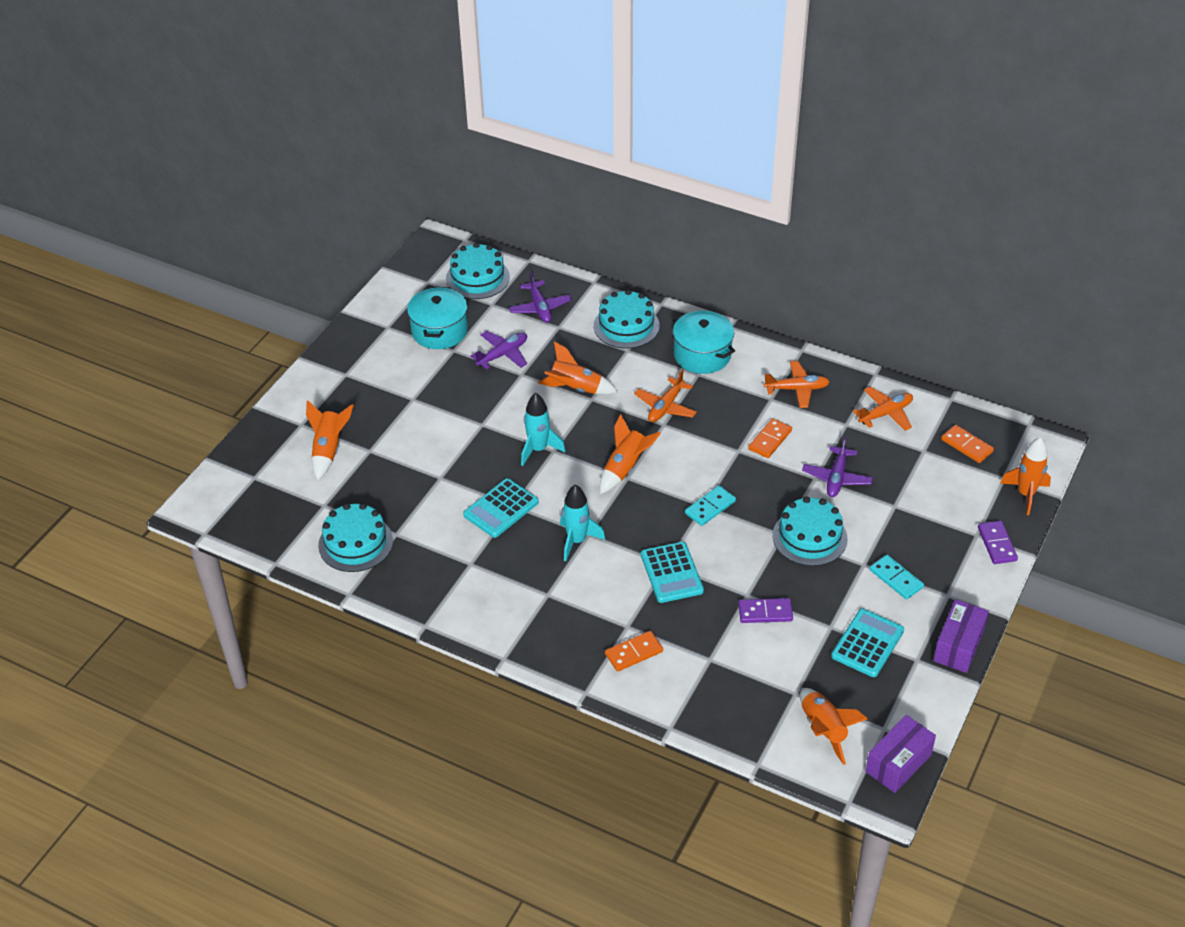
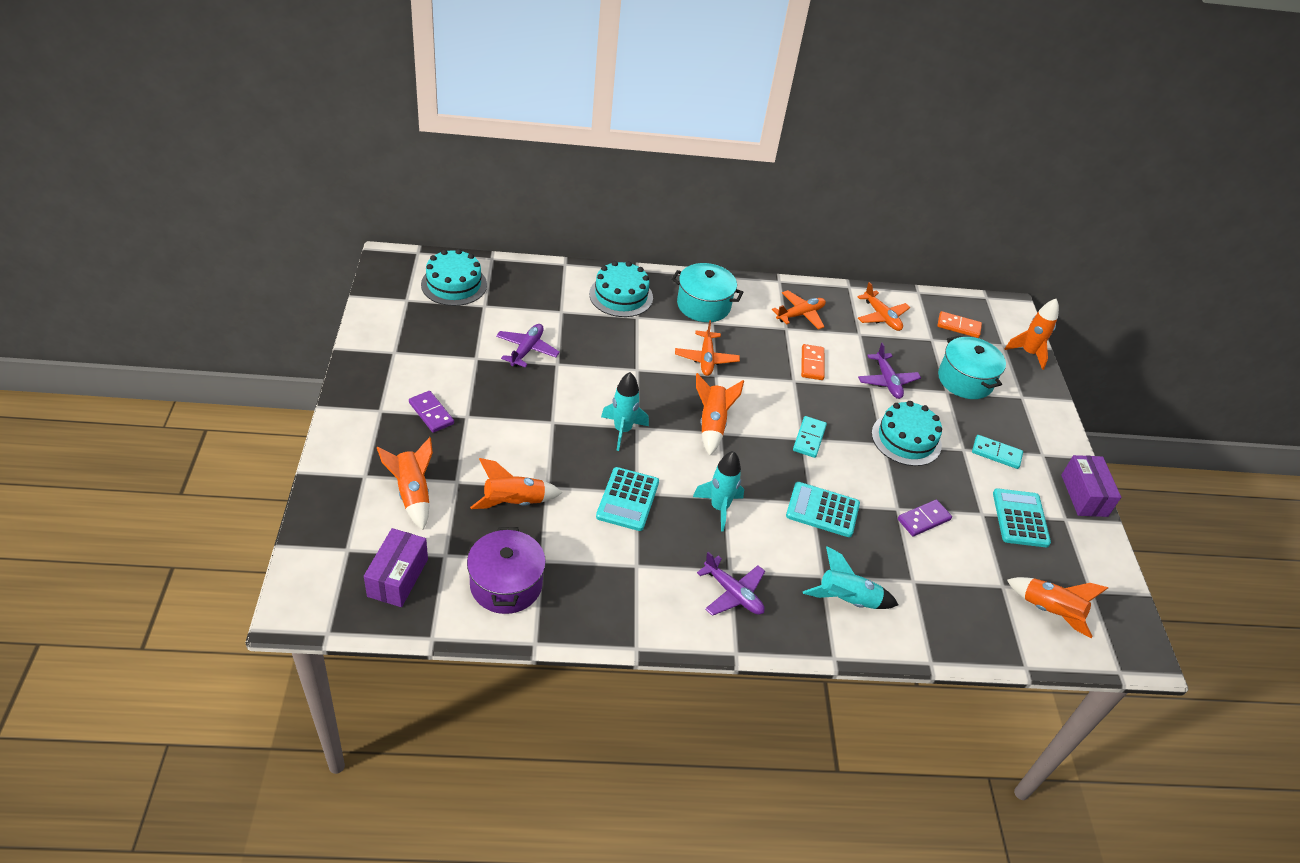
camera: 35 degrees left, 0 degrees up
turquoise cake [318,503,393,572] -> purple pot [467,527,546,614]
turquoise pot [407,287,468,349] -> turquoise pot moved to [938,336,1006,399]
purple plane [509,271,572,323] -> purple plane moved to [697,552,765,616]
orange rocket [538,342,618,395] -> orange rocket moved to [470,458,562,509]
orange domino [605,631,663,672] -> turquoise rocket [803,546,898,609]
turquoise calculator [641,542,704,603] -> turquoise calculator turned 150 degrees clockwise [786,482,860,537]
orange plane [853,386,913,431] -> orange plane turned 120 degrees clockwise [857,282,910,331]
purple box [865,715,936,793] -> purple box moved to [364,528,428,607]
purple domino [978,521,1018,564] -> purple domino moved to [409,391,454,433]

